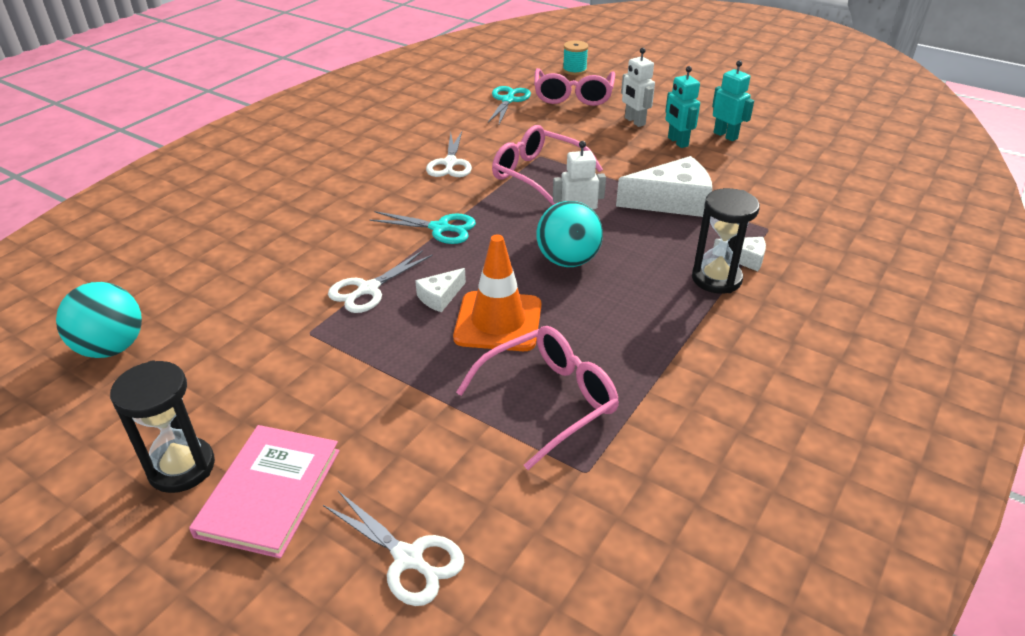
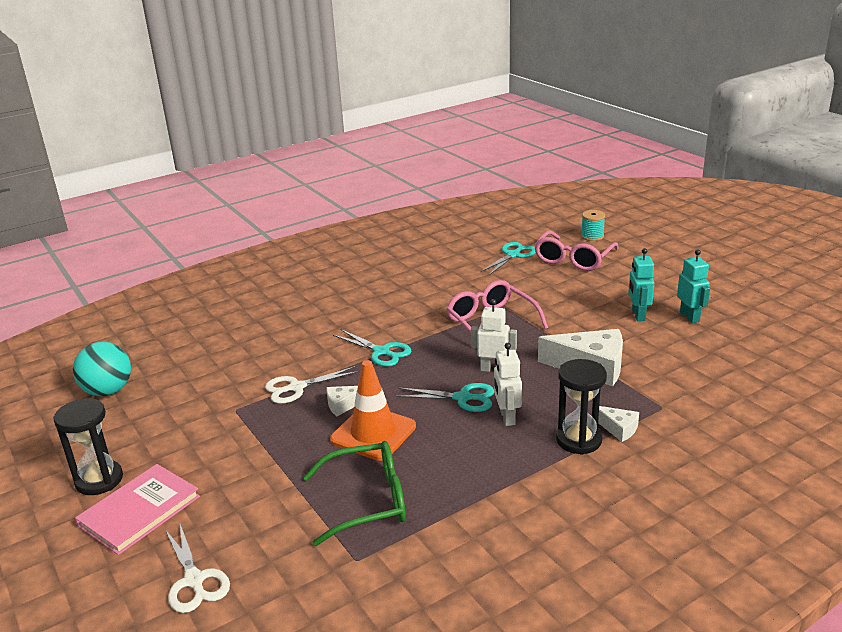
camera: 25 degrees right, 10 degrees down
white scissors [426,131,472,177] -> none
pink glasses [456,326,619,470] -> green glasses [303,441,406,546]
turquoise ball [536,201,603,267] -> turquoise scissors [396,383,494,412]
white robot [621,48,655,127] -> white robot moved to [494,343,522,426]

